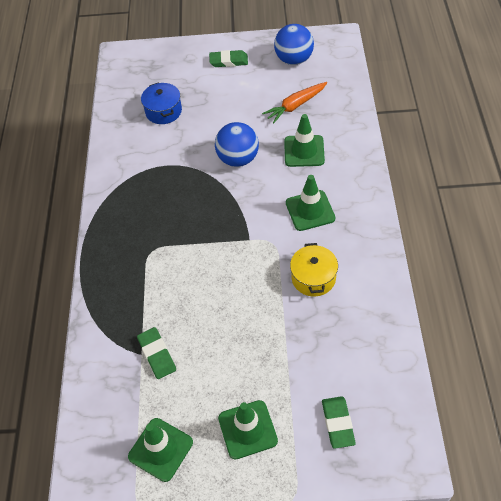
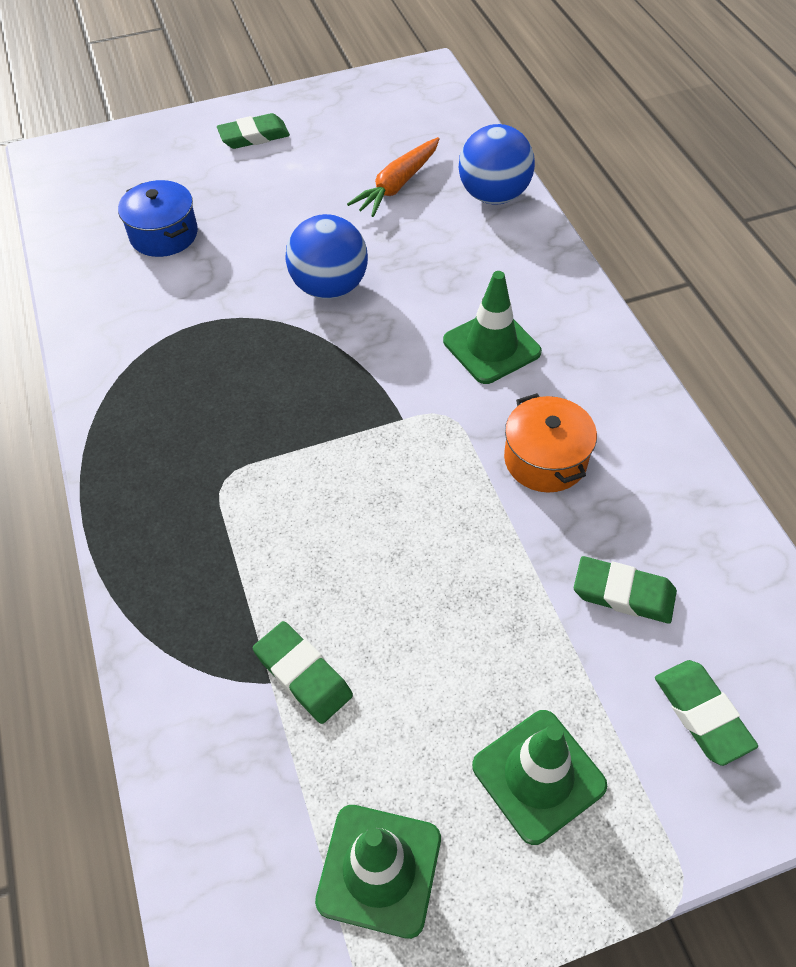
camera: 20 degrees left, 0 degrees up
blue ball [274,24,314,65] -> blue ball moved to [459,124,535,204]
green traffic cone [284,114,325,167] -> none
yellow pot [290,243,338,296] -> orange pot [504,393,597,492]
none -> green eraser [574,556,677,623]

